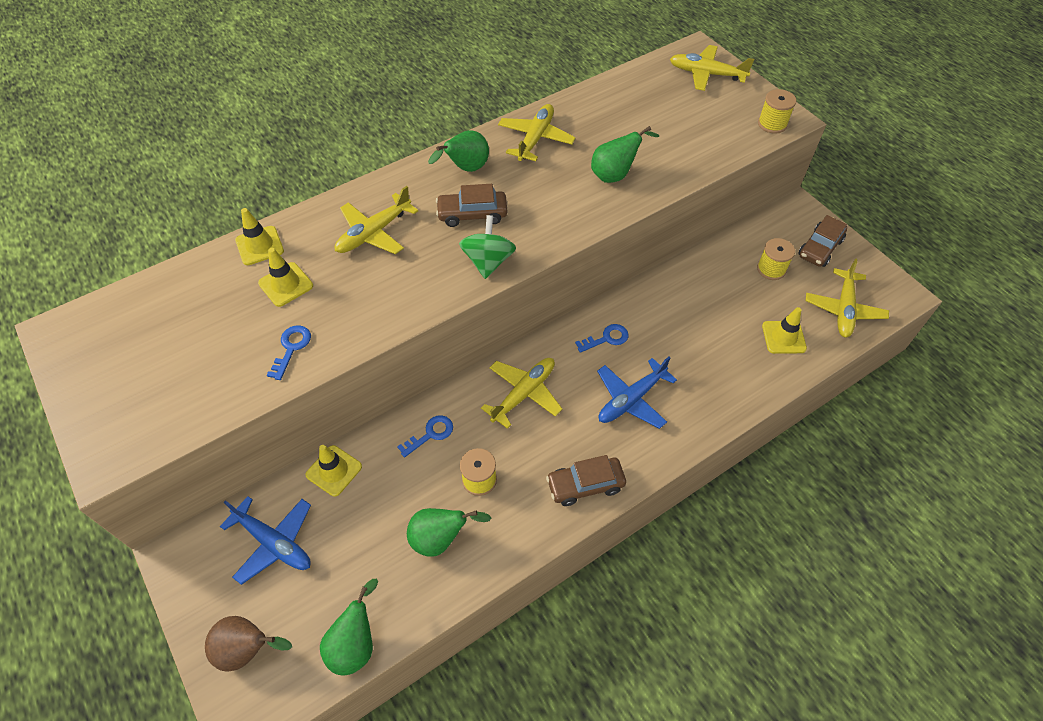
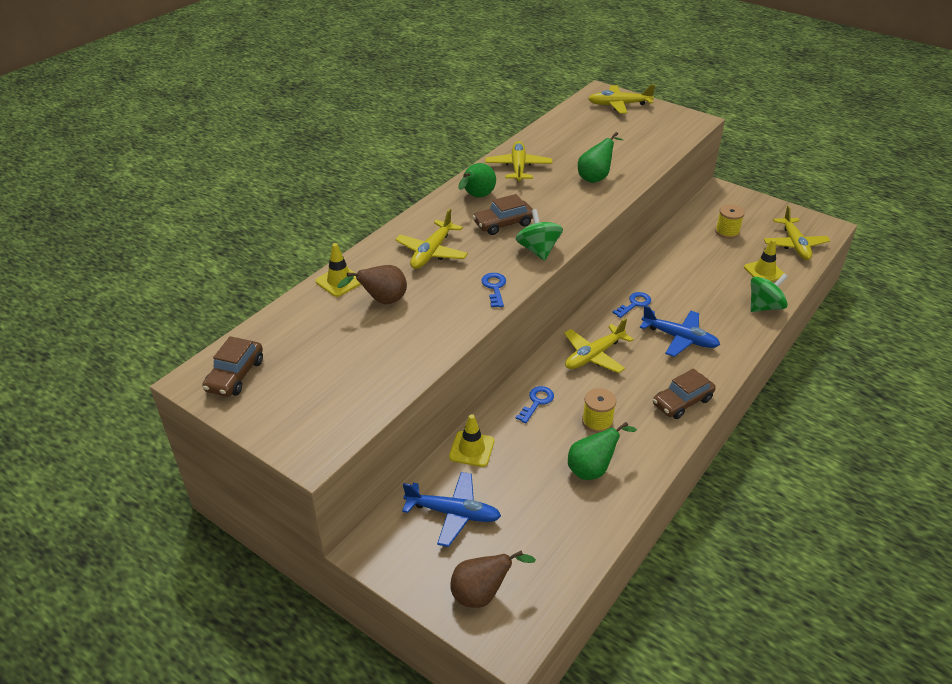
camera: 20 degrees left, 15 degrees down
yellow traffic cone [258,248,313,307] -> brown pear [337,265,407,304]
blue key [267,326,311,380] -> blue key moved to [481,273,506,307]
green pear [320,579,378,676] -> none
yellow plane [481,358,562,429] -> yellow plane turned 150 degrees counterclockwise [564,318,634,373]
blue plane [597,357,677,429] -> blue plane turned 90 degrees counterclockwise [640,305,720,357]
yellow spool [758,89,797,134] -> none
brown car [798,215,847,267] -> brown car moved to [202,336,263,397]
none -> green spinning top [751,274,788,312]

